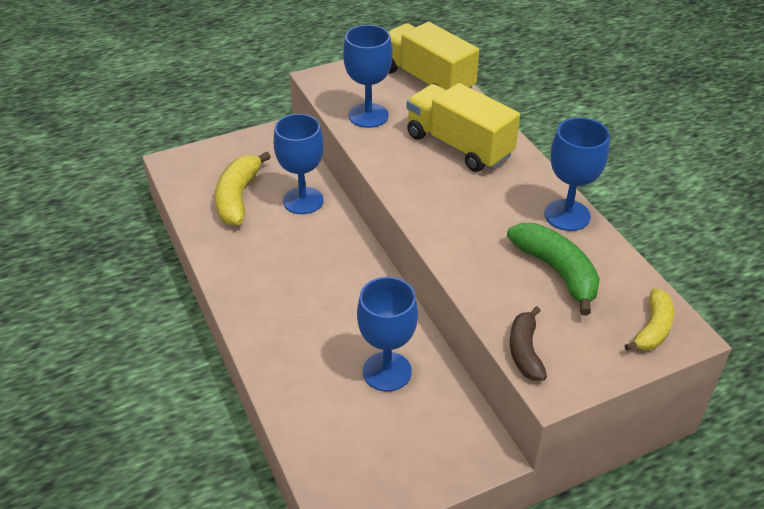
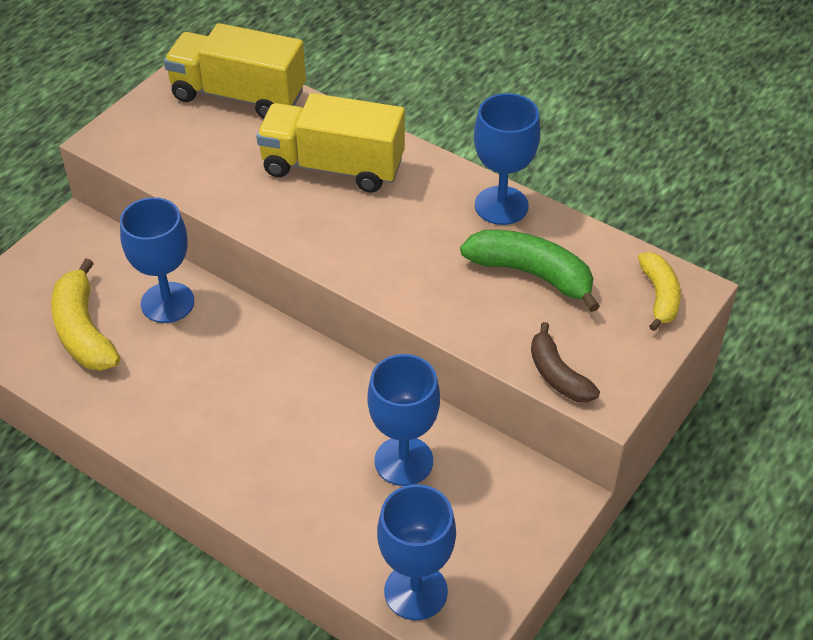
camera: 30 degrees left, 5 degrees up
blue goblet [343,25,392,128] -> blue goblet moved to [377,484,456,620]

